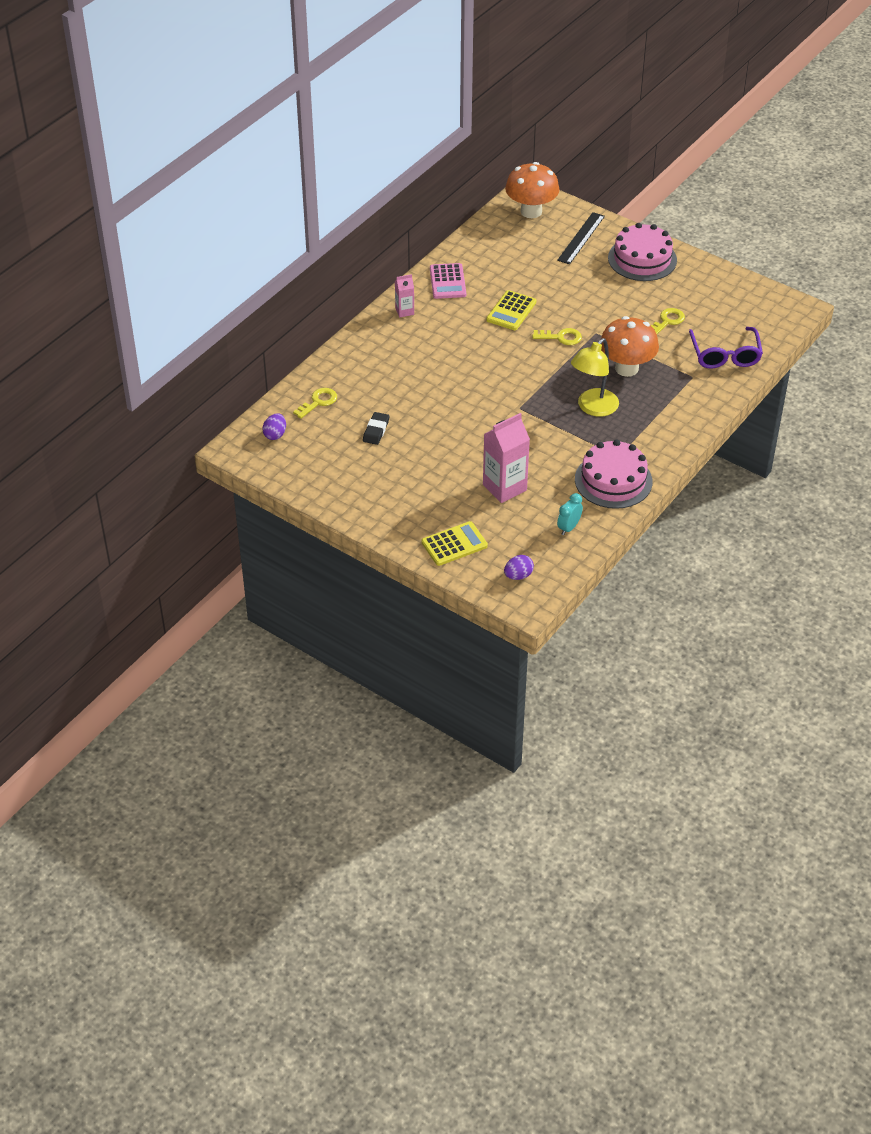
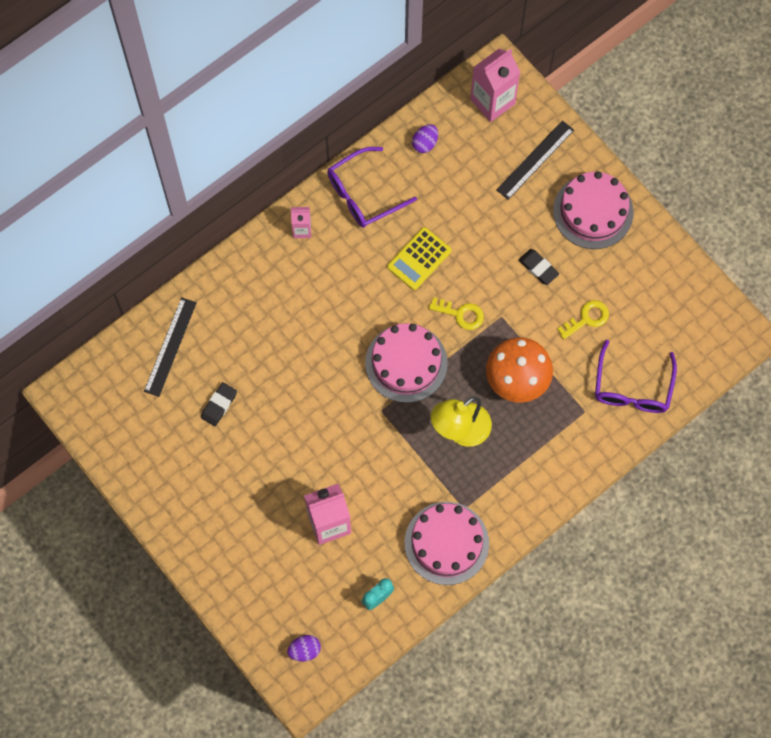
camera: 15 degrees right, 25 degrees up
purple egg [262,413,286,440] -> purple egg moved to [412,124,438,153]
yellow key [293,388,337,419] -> black ruler [144,298,197,397]
yellow calculator [421,521,488,566] -> none
pink calculator [430,263,466,299] -> purple glasses [327,147,417,228]
orange mushroom [505,162,559,218] -> pink carton [470,49,520,122]
none -> pink cake [365,323,448,403]
none -> black eraser [519,249,559,285]

